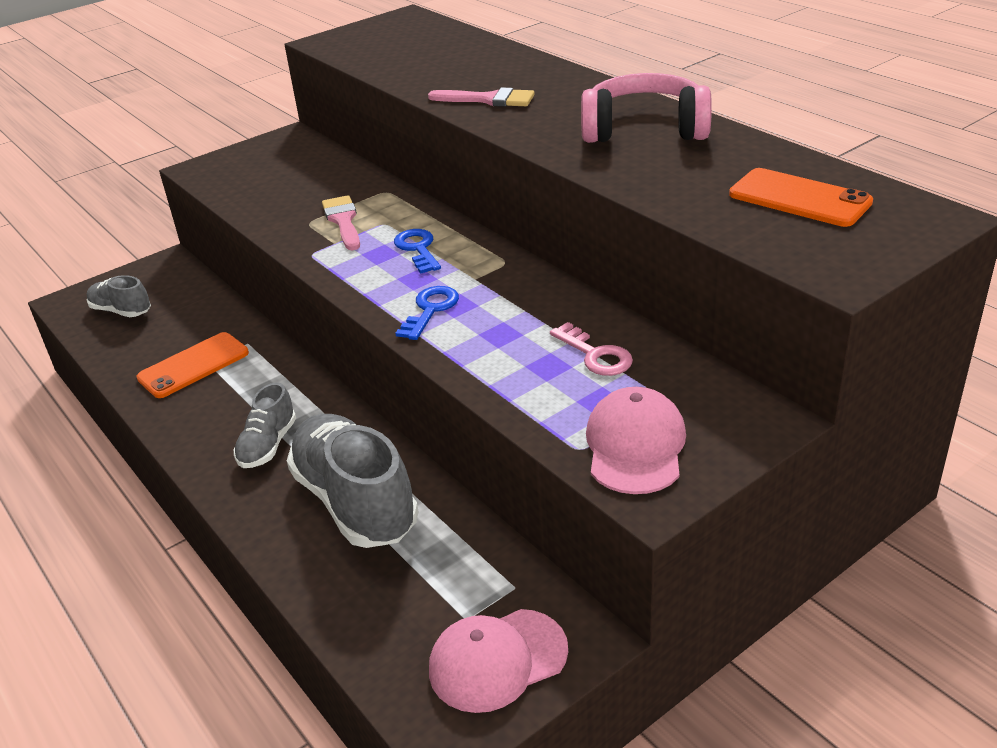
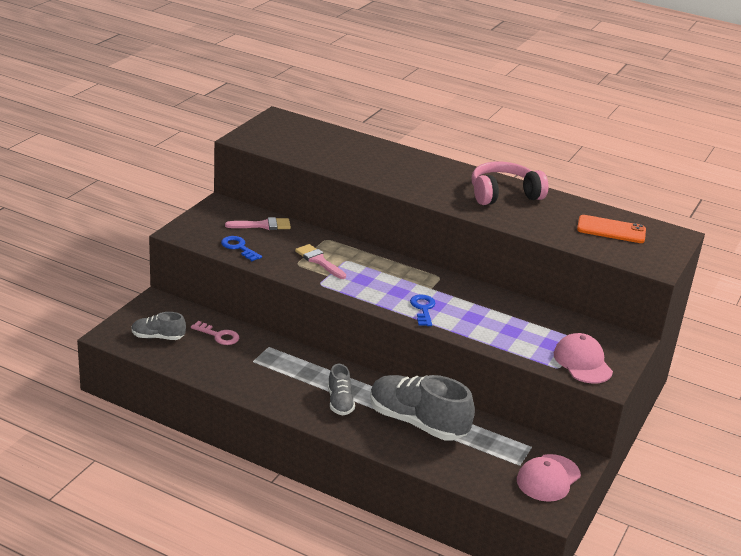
camera: 30 degrees left, 5 degrees down
orange phone [136,332,249,398] -> none
blue key [394,229,441,274] -> blue key moved to [221,236,262,261]
pink brush [428,87,535,107] -> pink brush moved to [225,217,291,230]
pink key [550,322,633,376] -> pink key moved to [191,321,239,345]

